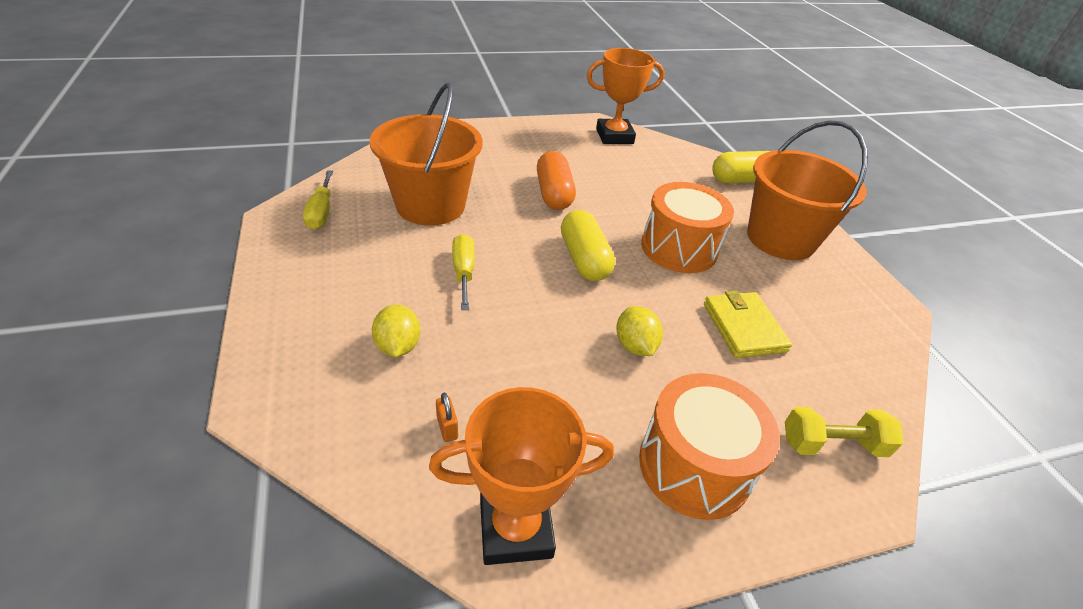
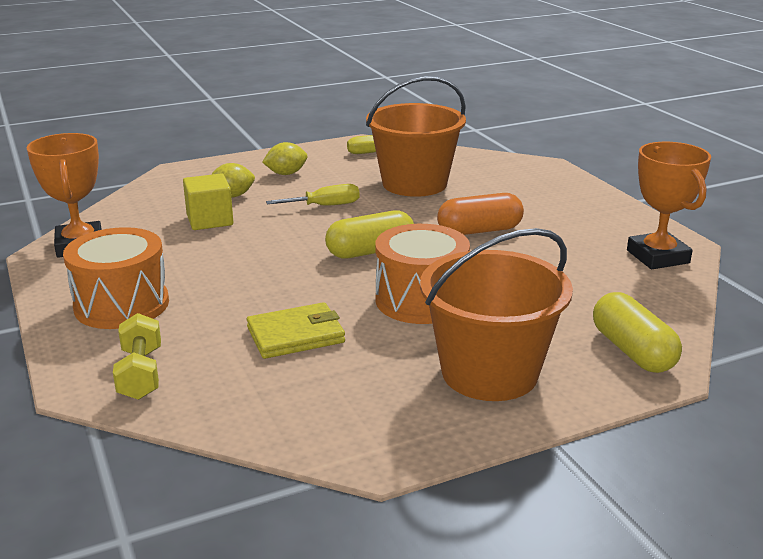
camera: 85 degrees right, 15 degrees down
orange padlock [436,392,458,442] -> none
yellow lemon [616,306,663,356] -> yellow lemon moved to [262,142,308,175]
none -> yellow cube [183,174,233,230]

